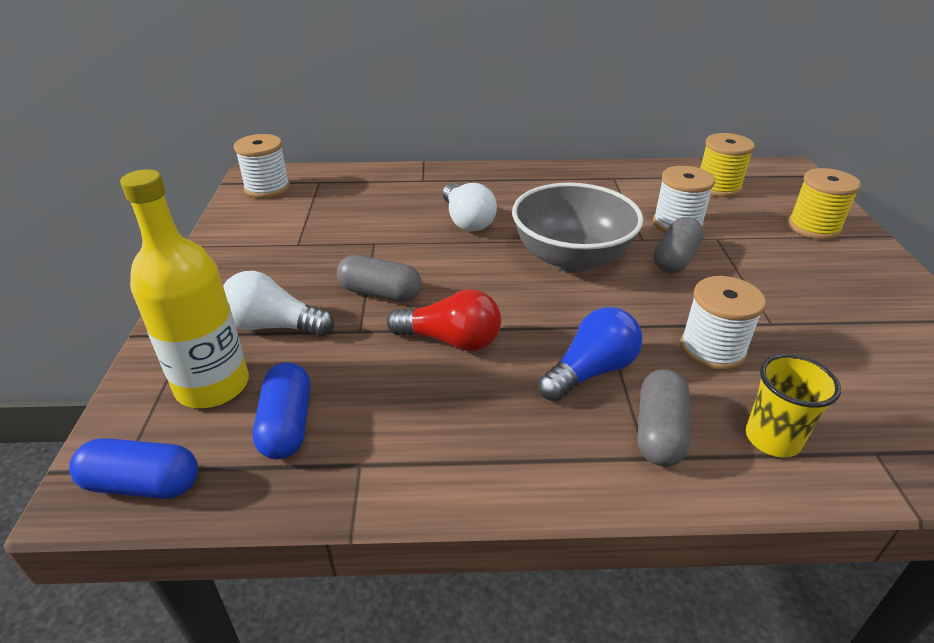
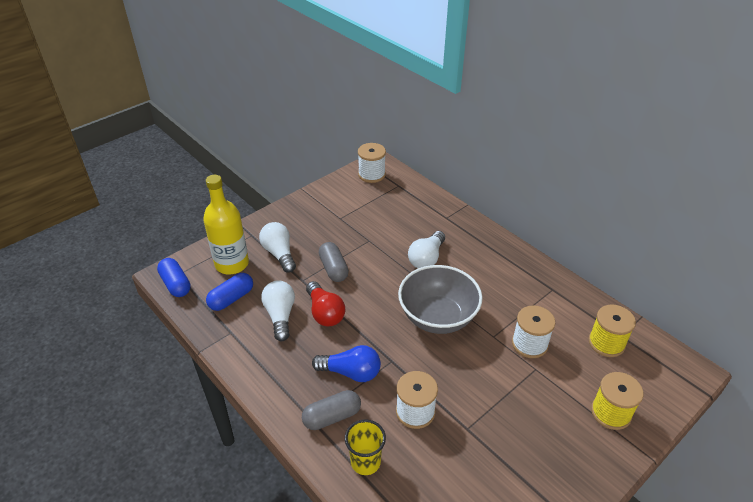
camera: 50 degrees right, 5 degrees up
grey capsule [653,217,703,274] -> none
none -> white light bulb [261,280,295,341]

